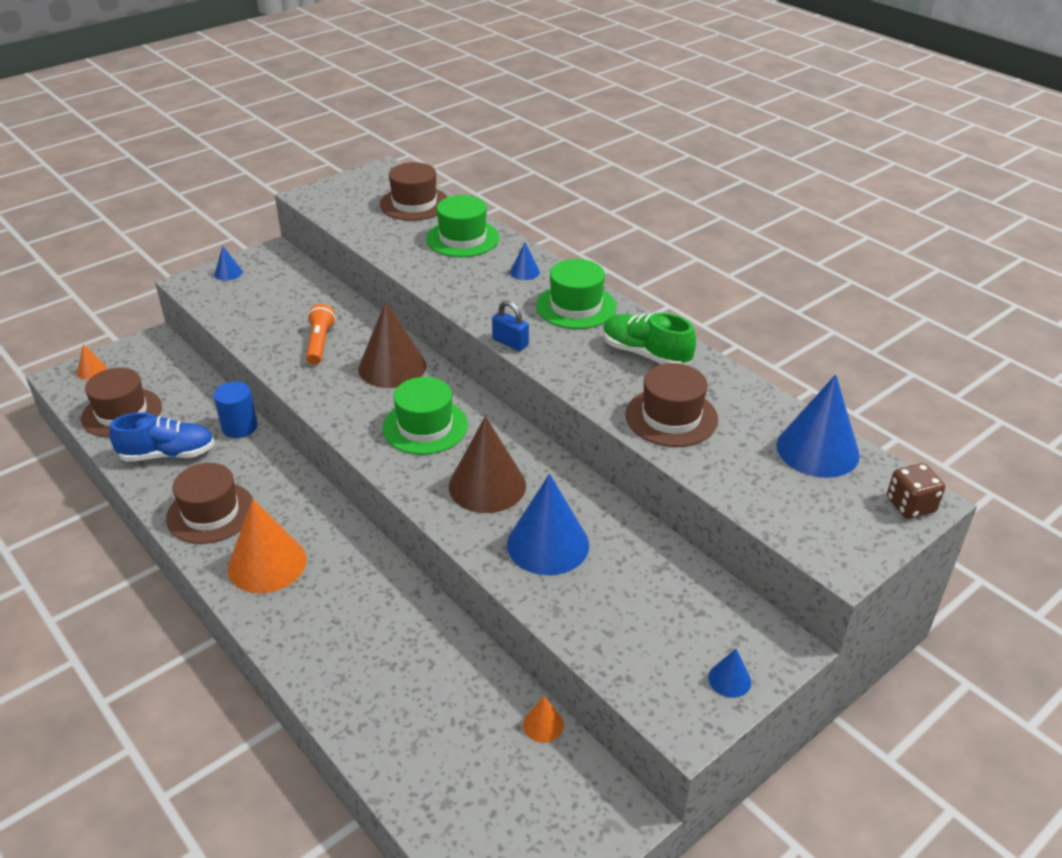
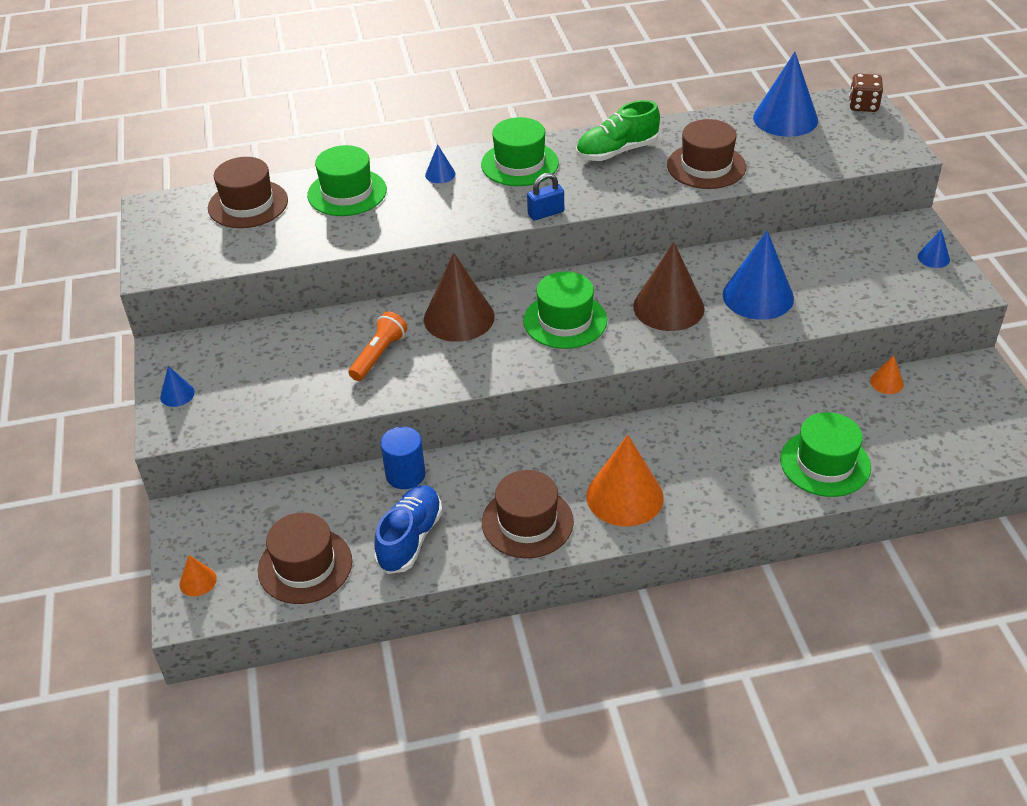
camera: 60 degrees left, 5 degrees up
orange flashlight [306,304,336,365] -> orange flashlight turned 90 degrees clockwise [348,312,407,381]
none -> green hat [780,412,871,497]

